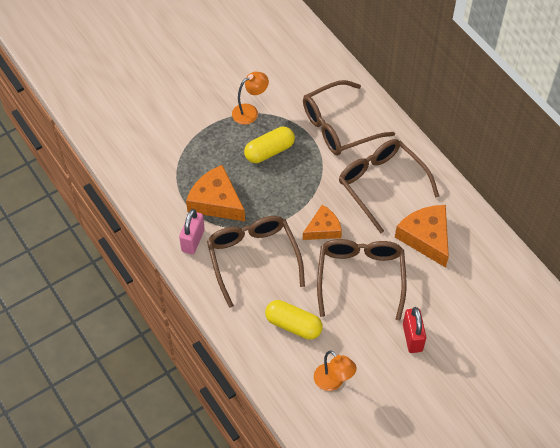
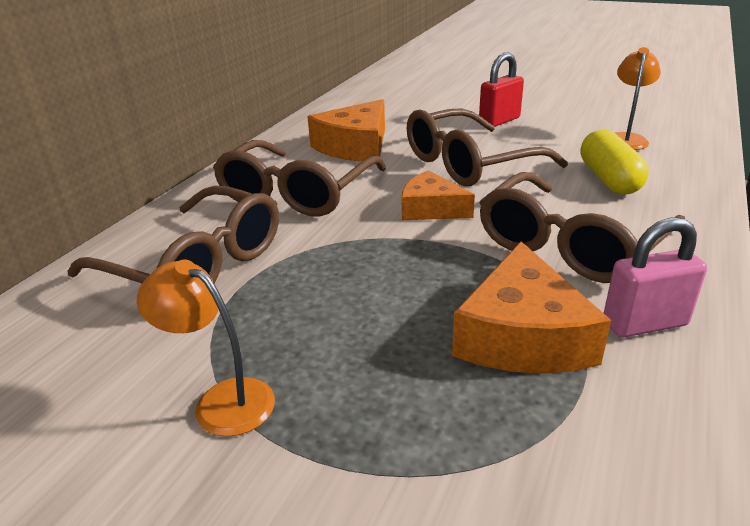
camera: 120 degrees left, 25 degrees down
yellow capsule [244,127,295,163] -> none

